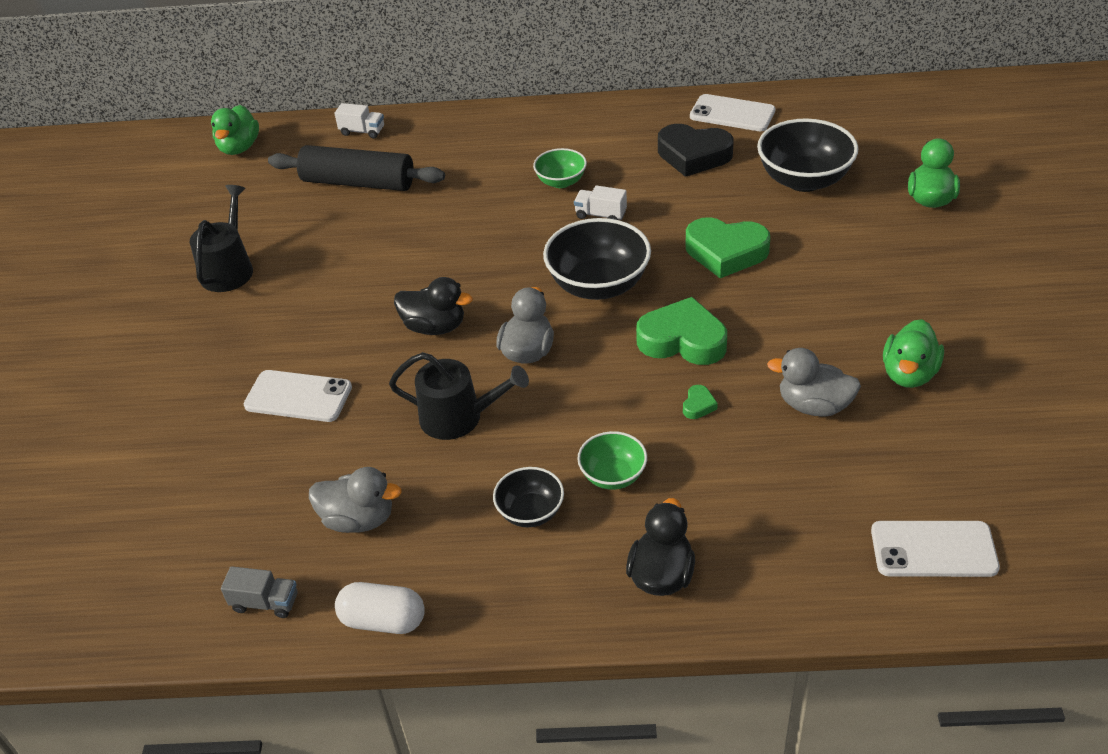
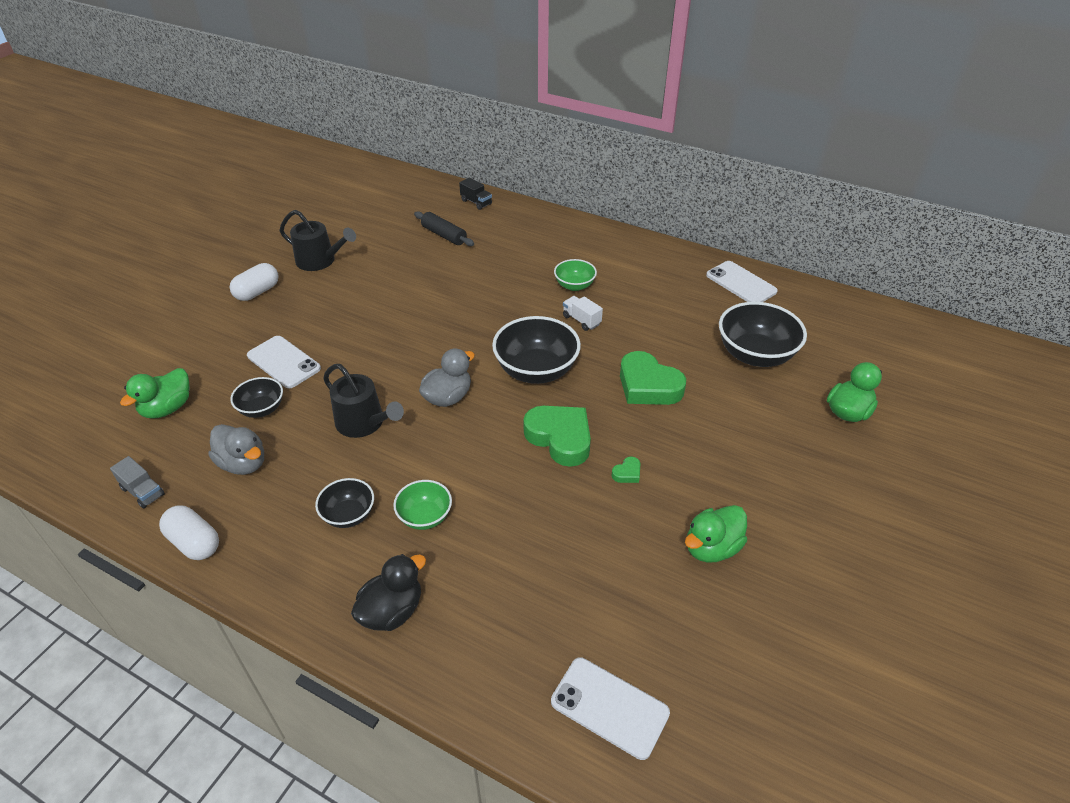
camera: 25 degrees right, 0 degrees up
black watering can [190,185,253,292] -> black watering can turned 75 degrees clockwise [280,210,356,271]
green duck [211,105,259,155] -> green duck moved to [120,368,190,418]
black rolling pin [268,145,445,191] -> black rolling pin [414,211,474,246], size x0.61
white truck [334,103,384,139] -> black truck [459,178,492,210]
black duck [394,277,473,335] -> none
black heart [658,124,734,177] -> none
green heart [683,385,718,419] -> green heart moved to [611,457,640,483]
grey duck [767,348,861,417] -> none
none -> white capsule [230,263,279,301]
none -> black bowl [230,377,283,418]

